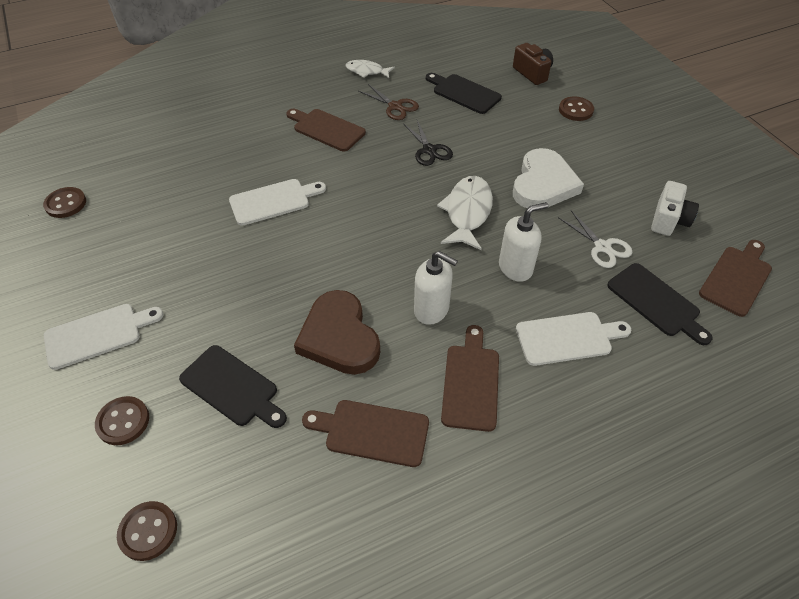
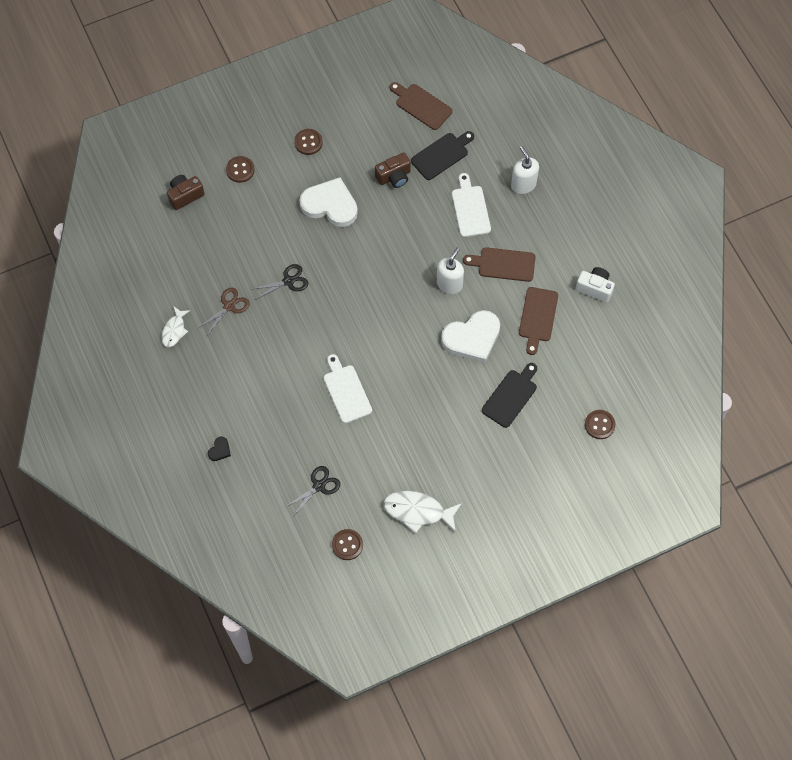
camera: 90 degrees left, 15 degrees up
white cutting board [44,304,163,370] -> none
brown button [95,396,149,445] -> brown button moved to [294,129,323,155]
brown cutting board [286,109,366,151] -> none
brown heart [294,290,380,375] -> white heart [441,310,500,363]
black cutting board [426,73,502,114] -> none
white fish [437,176,493,250] -> white fish moved to [383,491,462,533]
white soap dispenser [499,202,548,282] -> white soap dispenser moved to [511,146,539,194]
white scissors [558,210,633,268] -> brown camera [375,153,411,188]
white camera [651,181,699,236] -> white camera moved to [576,267,615,302]
none -> black heart [208,437,231,461]
none -> black scissors [285,466,340,516]

